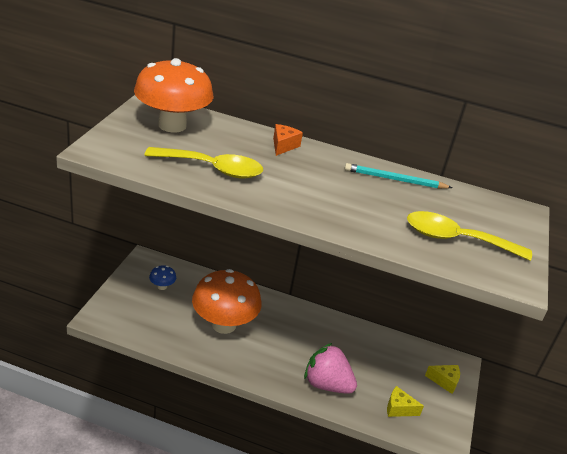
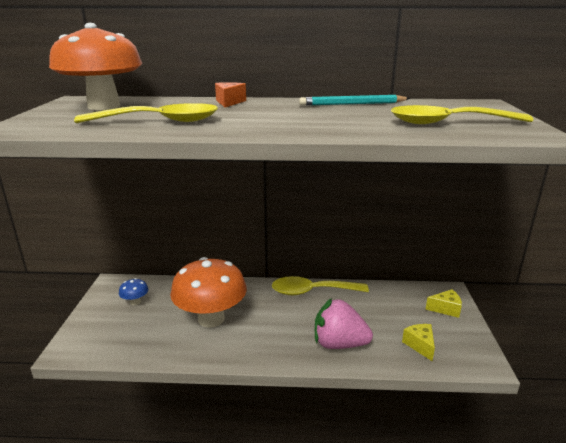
camera: 10 degrees left, 10 degrees down
yellow cheese [387,386,424,417] -> yellow cheese turned 75 degrees clockwise [402,324,435,361]
none -> yellow spoon [272,276,369,295]

